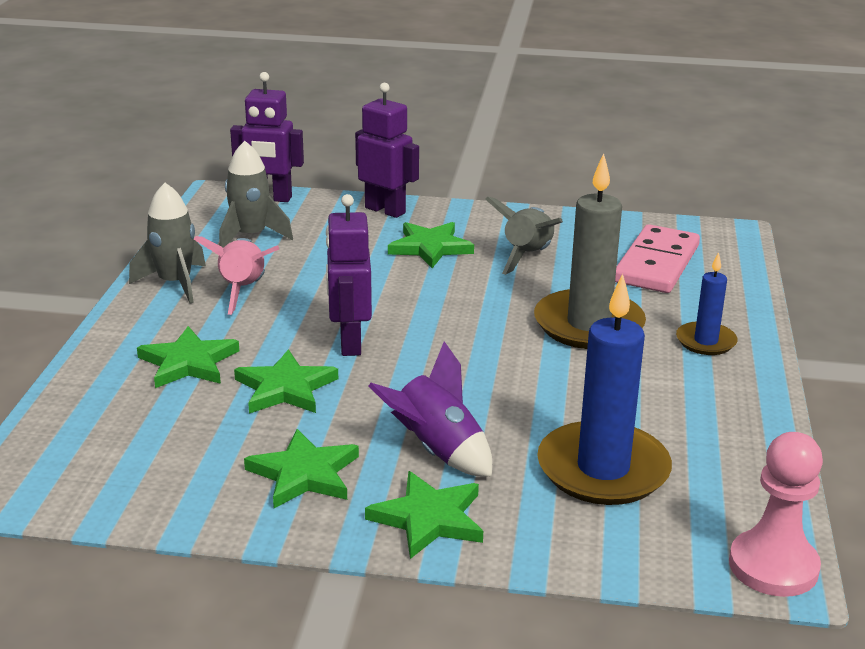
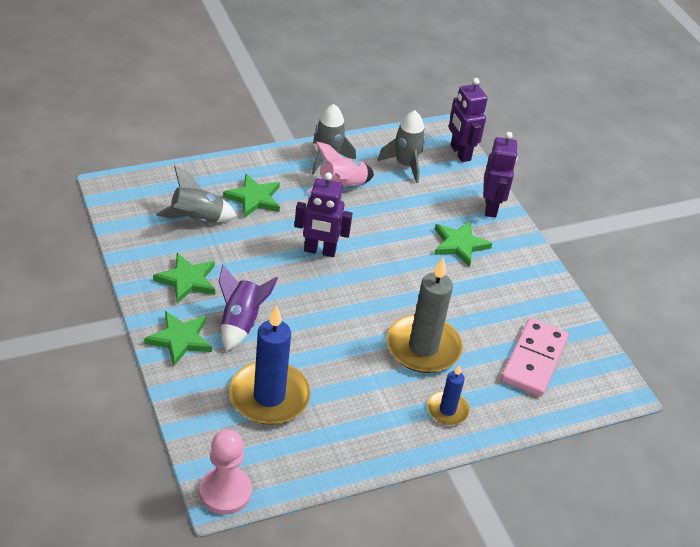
camera: 55 degrees right, 15 degrees up
green star [234,349,338,414] -> none
purple robot [326,194,372,356] -> purple robot turned 135 degrees counterclockwise [294,172,352,257]
grey rocket [485,196,563,275] -> grey rocket moved to [156,166,237,223]
pink domino [615,224,700,293] -> pink domino turned 60 degrees counterclockwise [501,318,569,397]

